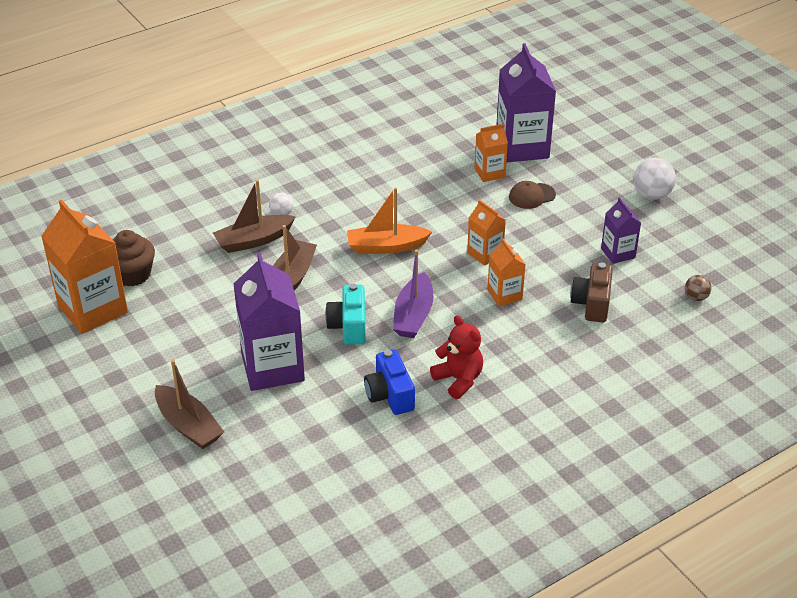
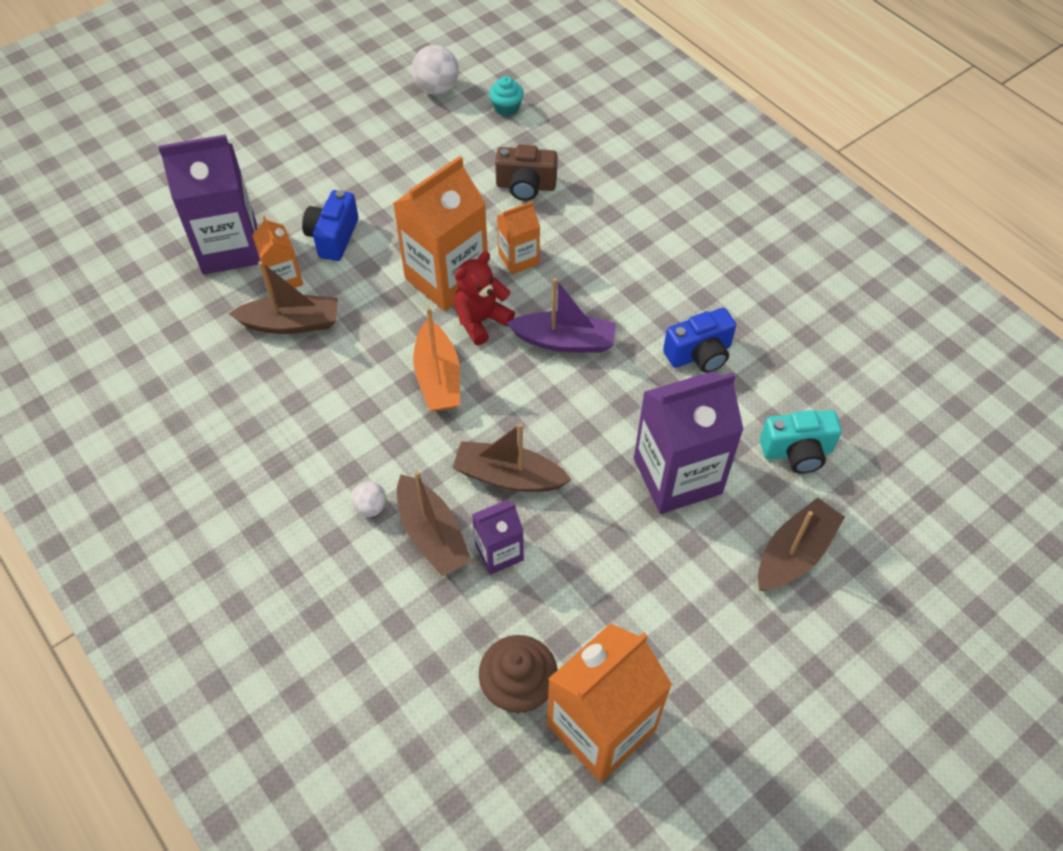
camera: 95 degrees left, 15 degrees up
turquoise camera [325,283,366,345] -> turquoise camera moved to [760,410,842,474]
red teddy bear [430,315,483,399] -> red teddy bear moved to [454,252,515,345]
orange carton [467,200,506,266] -> orange carton [393,156,488,311], size x1.92
brown cap [509,181,556,209] -> blue camera [302,190,359,261]
purple carton [601,198,641,264] -> purple carton moved to [472,500,524,575]
white ball [634,158,676,200] -> white ball moved to [411,45,459,95]
brown ball [685,275,712,301] -> turquoise cupcake [489,76,524,116]
none -> brown boat [229,261,338,334]

